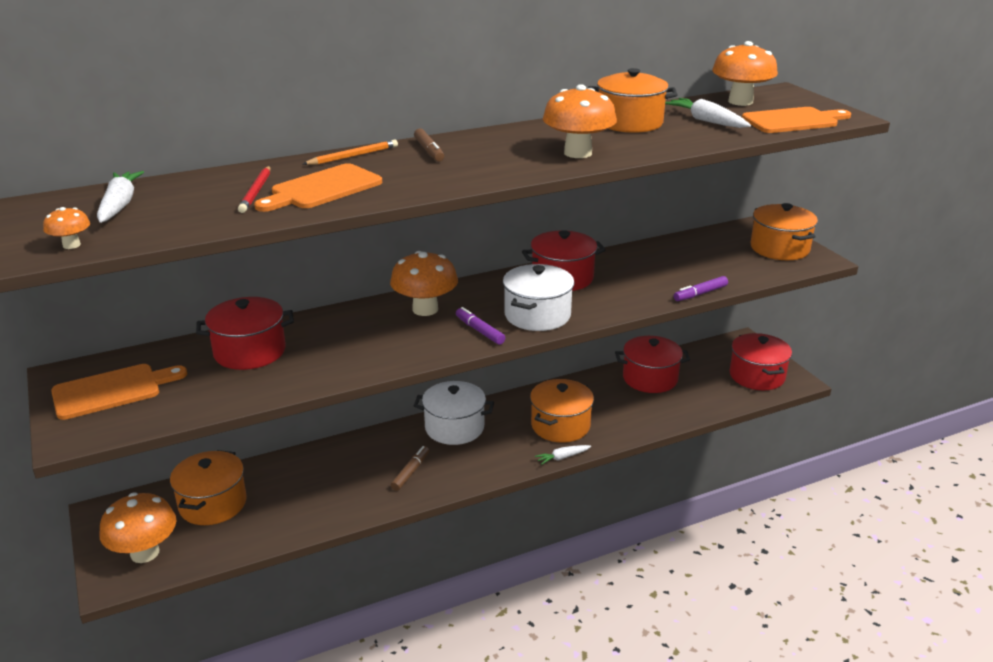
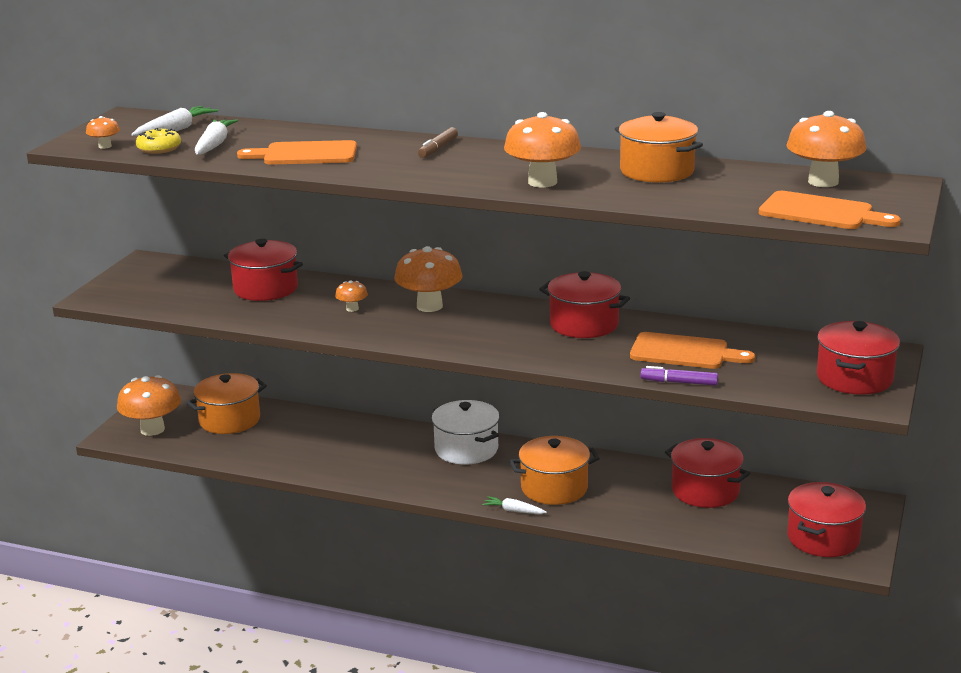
camera: 45 degrees right, 5 degrees down
orange cutting board [51,364,187,420] -> orange cutting board moved to [630,332,755,369]
red pencil [238,166,270,213] -> none
orange pencil [303,140,398,165] -> none
brown marker [391,446,429,491] -> none
purple marker [456,307,505,345] -> none
white pot [503,264,574,331] -> none
white carrot [665,98,751,128] -> white carrot moved to [195,119,238,154]
orange pot [750,203,818,260] -> red pot [817,321,900,395]
none -> yellow donut [136,128,181,154]
none -> orange mushroom [335,280,368,312]

